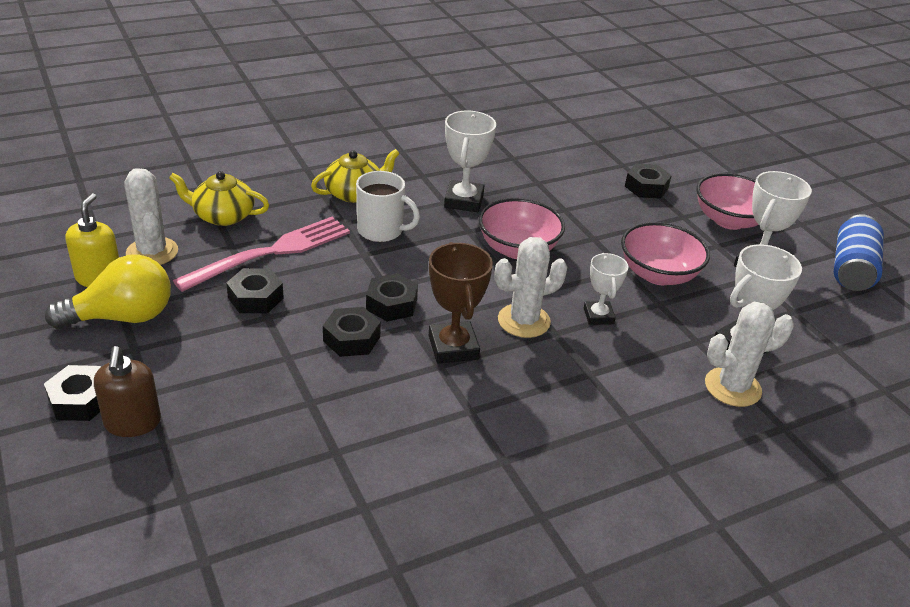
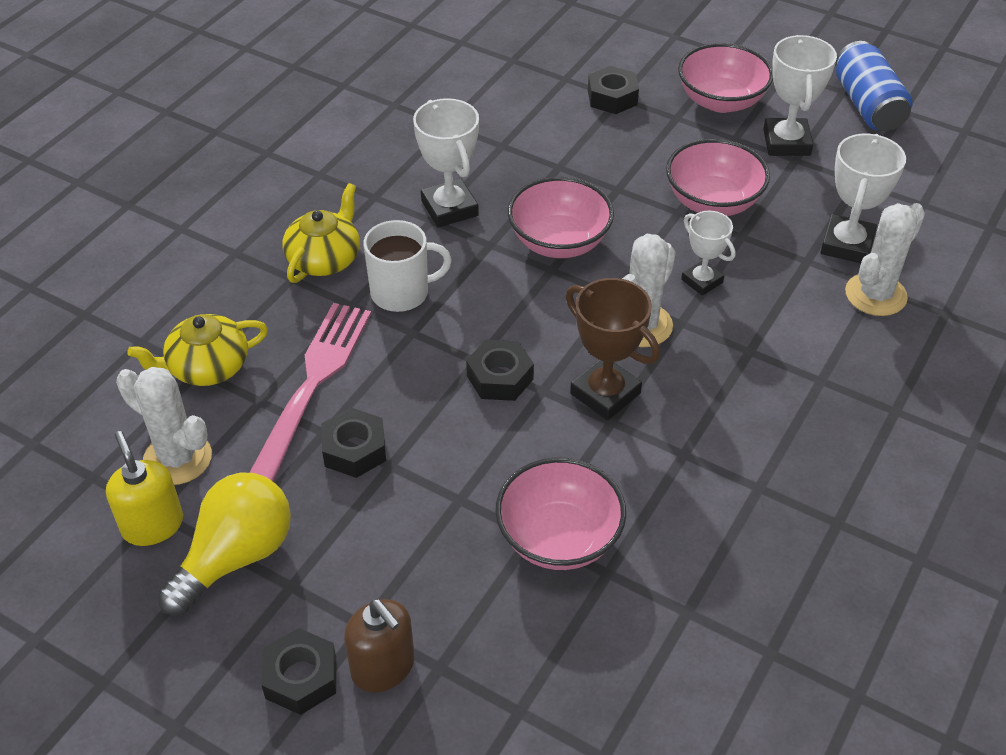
camera: 30 degrees left, 10 degrees up
black nut [323,307,381,357] -> none
none -> pink bowl [495,457,626,570]

